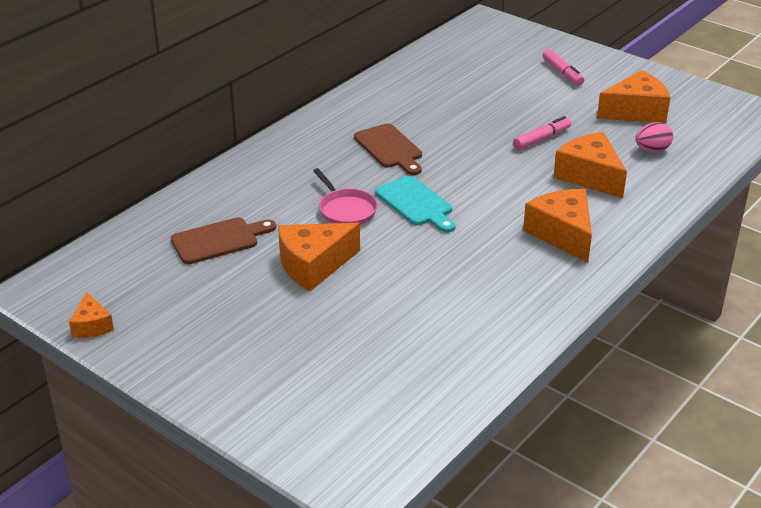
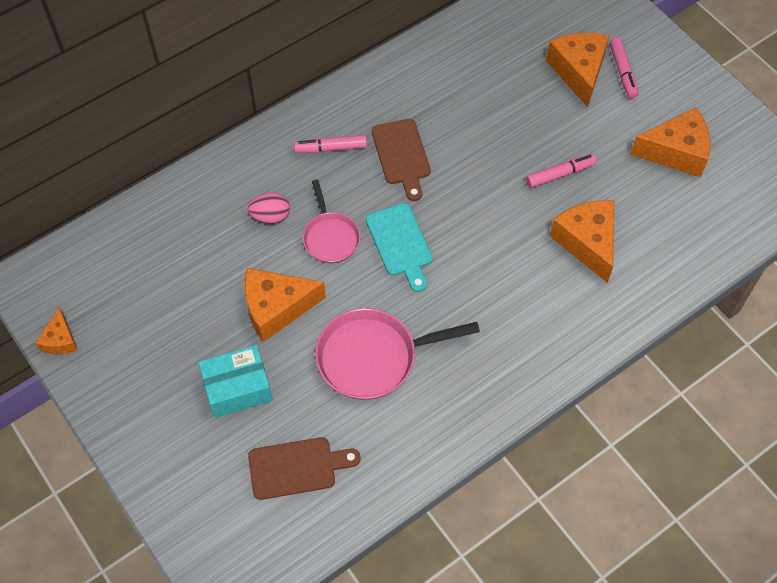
camera: 15 degrees right, 25 degrees up
brown cutting board [171,217,276,264] -> brown cutting board moved to [248,437,361,500]
orange cheese [523,189,592,263] -> orange cheese moved to [546,33,609,107]
pink egg [635,122,673,152] -> pink egg moved to [248,192,290,224]
none -> turquoise box [198,345,273,418]
none -> pink marker [294,135,367,153]
none -> pink pan [315,308,480,400]

